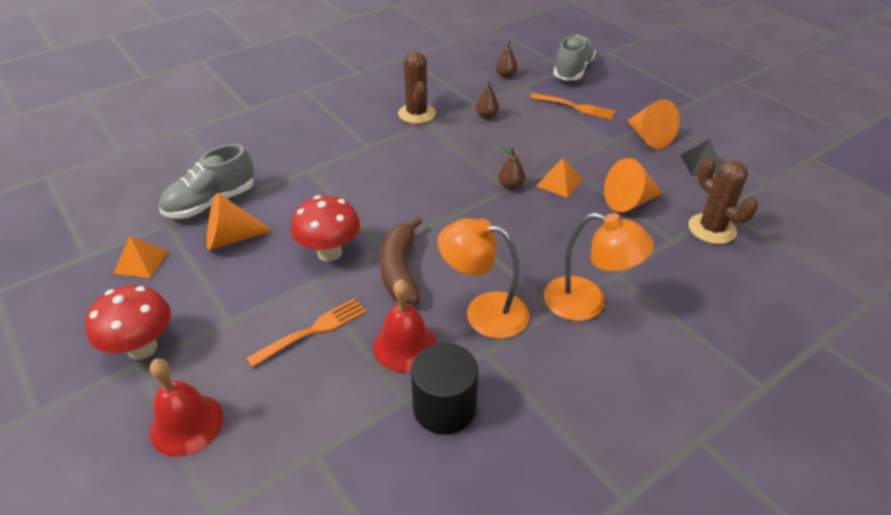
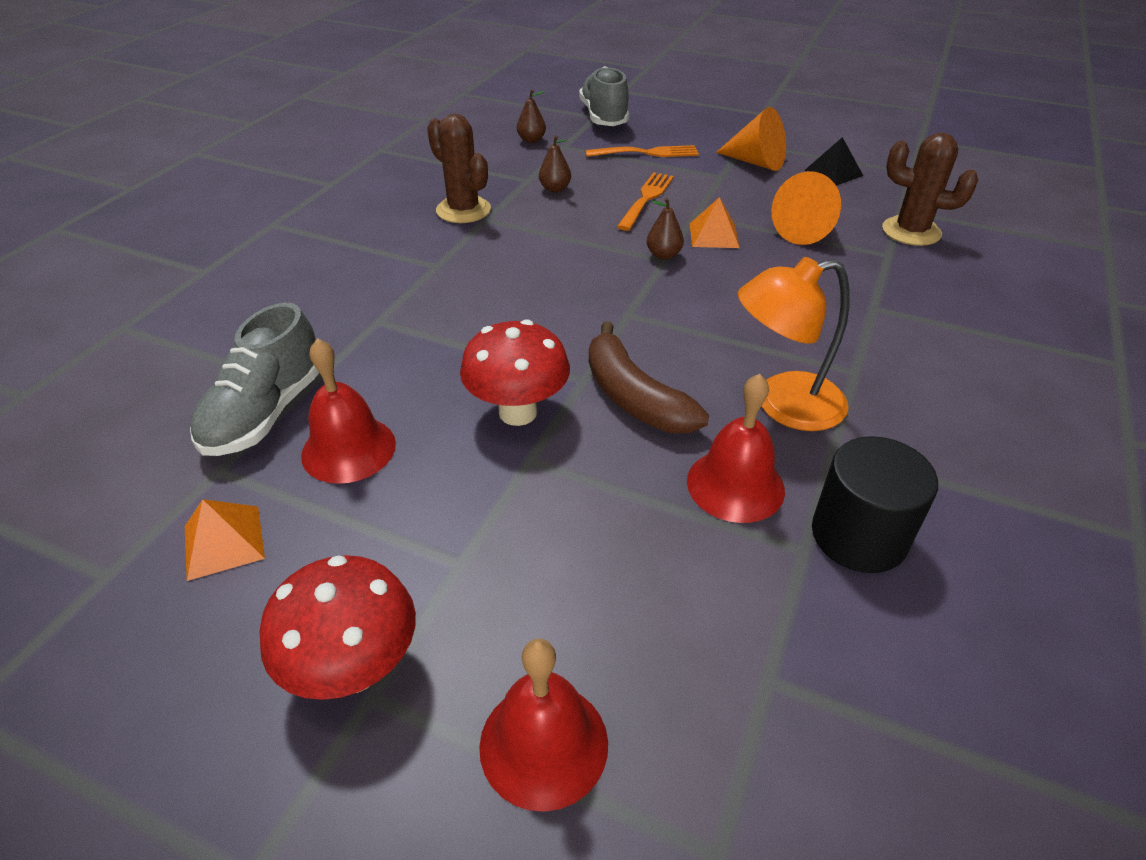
camera: 30 degrees left, 0 degrees up
orange cone [207,193,273,250] -> red bell [301,338,396,484]
orange fork [246,298,366,368] -> orange fork moved to [617,172,674,231]
orange lamp [544,213,654,321] -> none

